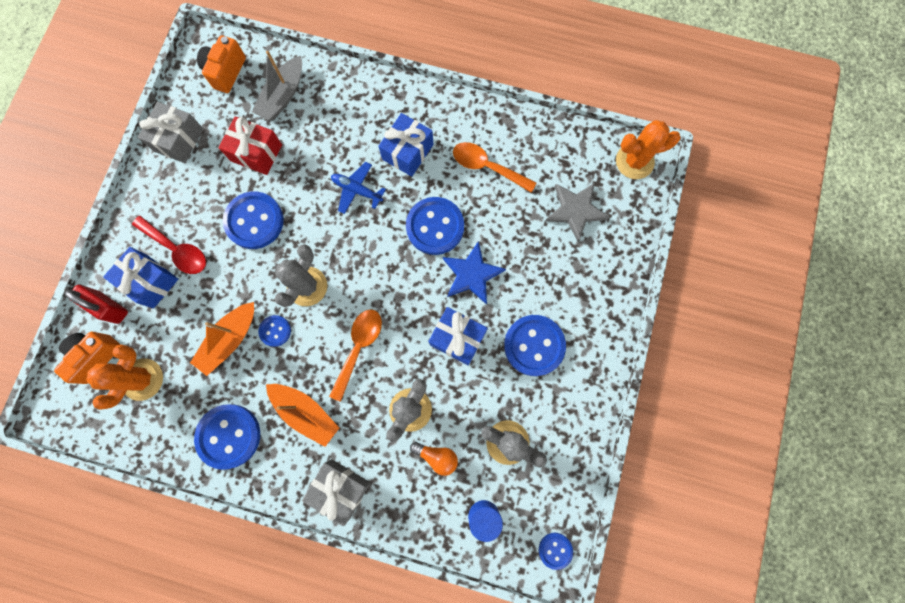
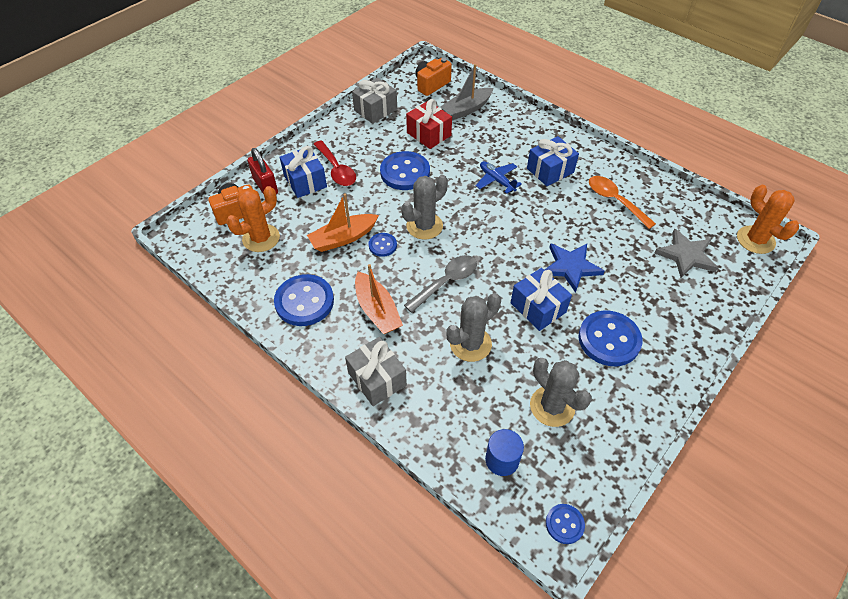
camera: 25 degrees right, 25 degrees down
orange spoon [329,309,382,402] -> grey spoon [404,255,477,313]
blue button [406,197,464,255] -> none
orange light bulb [410,442,458,476] -> none
orange cactus [616,120,681,179] -> orange cactus turned 45 degrees clockwise [737,185,799,254]

